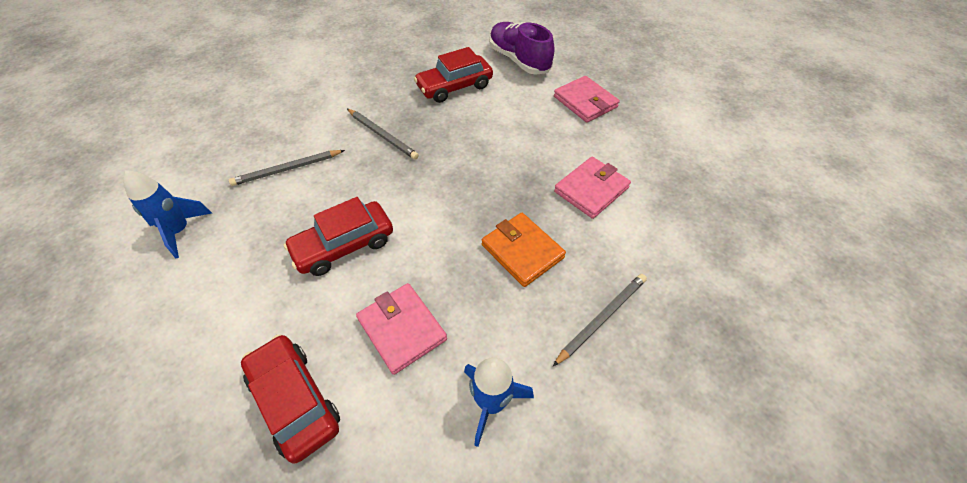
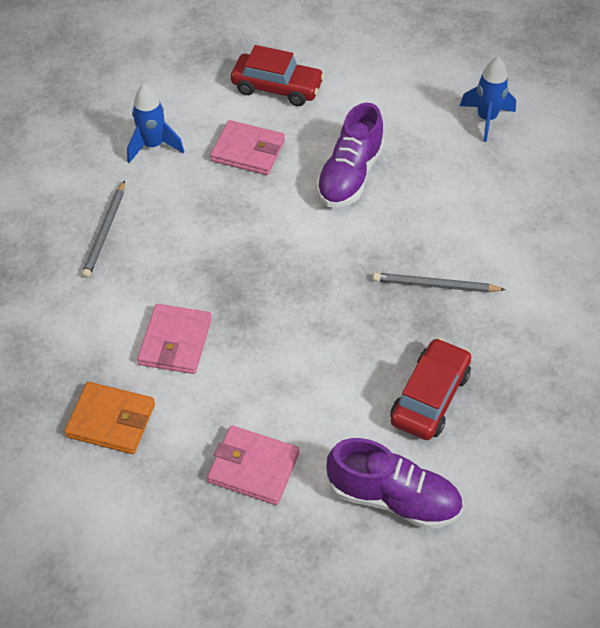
camera: 145 degrees right, 0 degrees up
grey pencil [229,150,345,186] -> none
red car [284,197,393,276] -> purple shoe [316,103,384,207]
orange wallet [482,213,566,287] -> orange wallet moved to [64,382,155,454]

